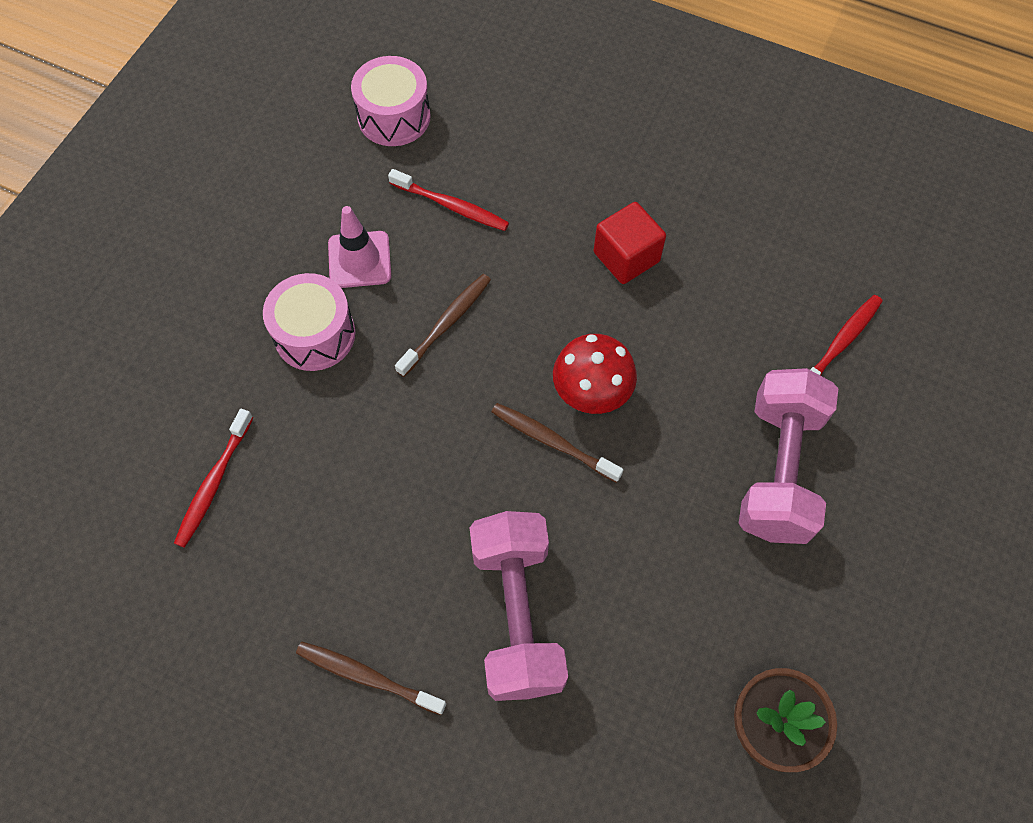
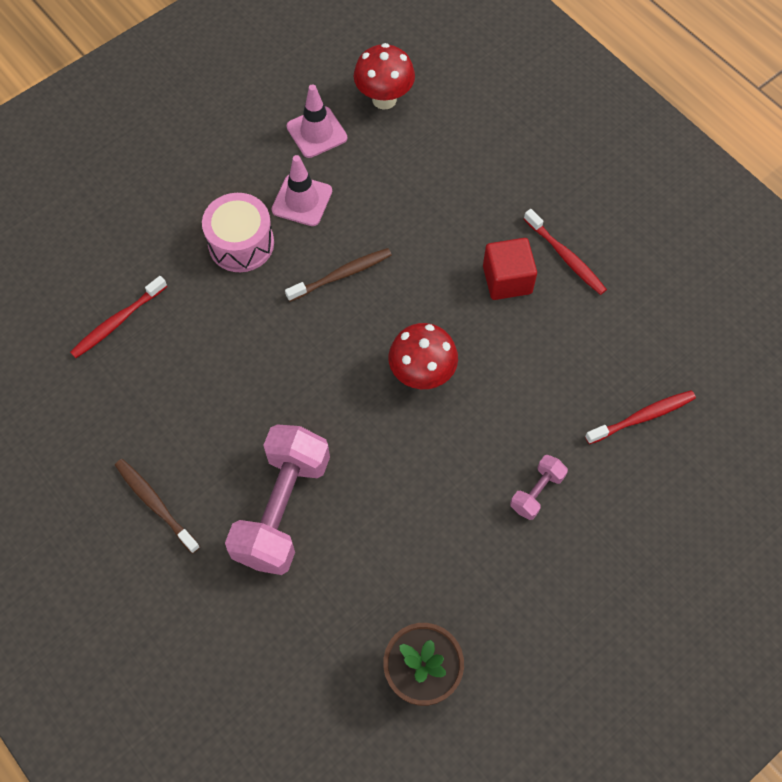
camera: 25 degrees right, 0 degrees up
pink drum [351,56,431,146] -> red mushroom [353,43,415,109]
red toothbrush [388,169,509,231] -> red toothbrush moved to [524,209,607,295]
brown toothbrush [491,403,623,483] -> none
pink dumbbell [738,368,838,544] -> pink dumbbell [510,455,568,520], size x0.46
none -> pink traffic cone [287,84,347,158]

